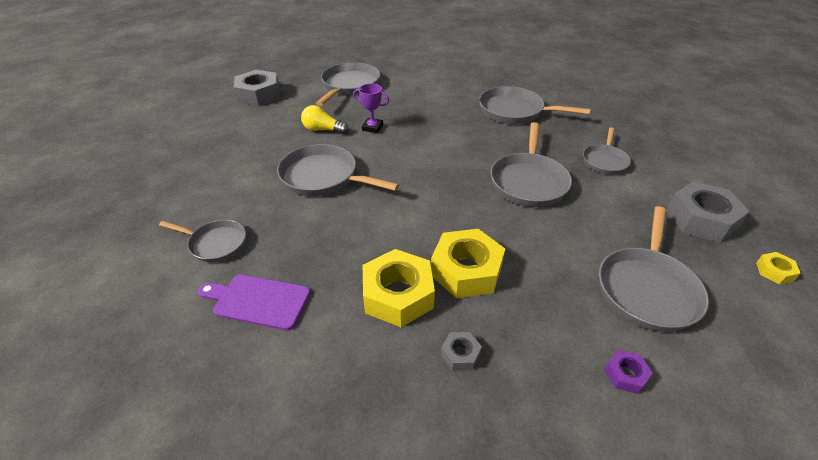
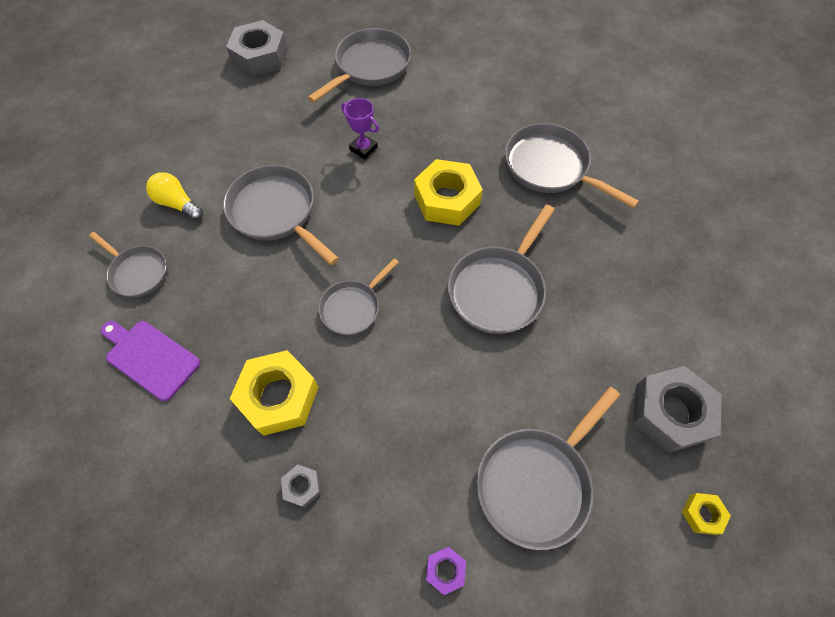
camera: 20 degrees right, 20 degrees up
yellow light bulb [301,105,349,134] -> yellow light bulb moved to [146,172,203,220]
yellow nut [431,229,505,298] -> yellow nut moved to [414,159,483,226]
grey pan [583,127,631,175] -> grey pan moved to [318,258,399,335]

